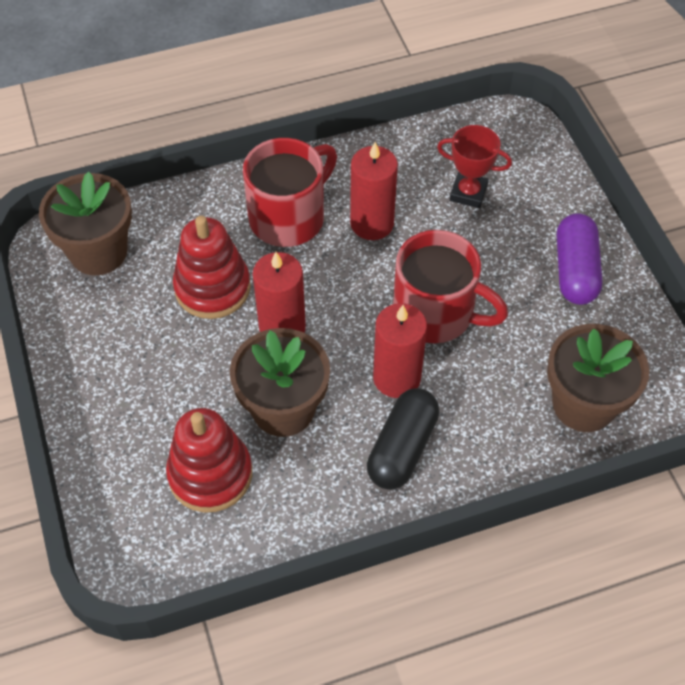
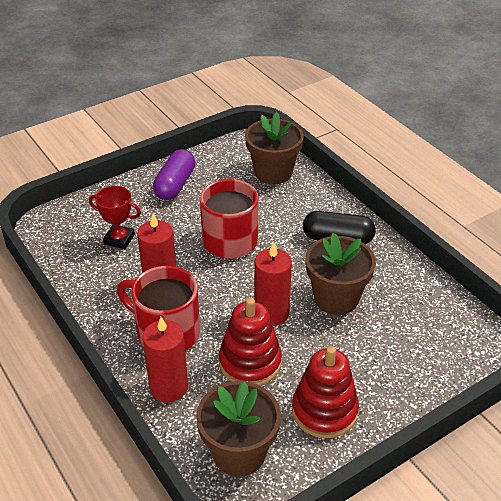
camera: 105 degrees left, 15 degrees down
red stacking toy [166,408,252,513] -> red stacking toy moved to [292,346,359,438]
red candle [373,303,427,398] -> red candle moved to [142,317,188,402]
red trophy [437,125,512,208] -> red trophy turned 75 degrees counterclockwise [89,186,141,249]
purple capsule [557,213,603,305] -> purple capsule turned 60 degrees counterclockwise [153,149,195,200]

